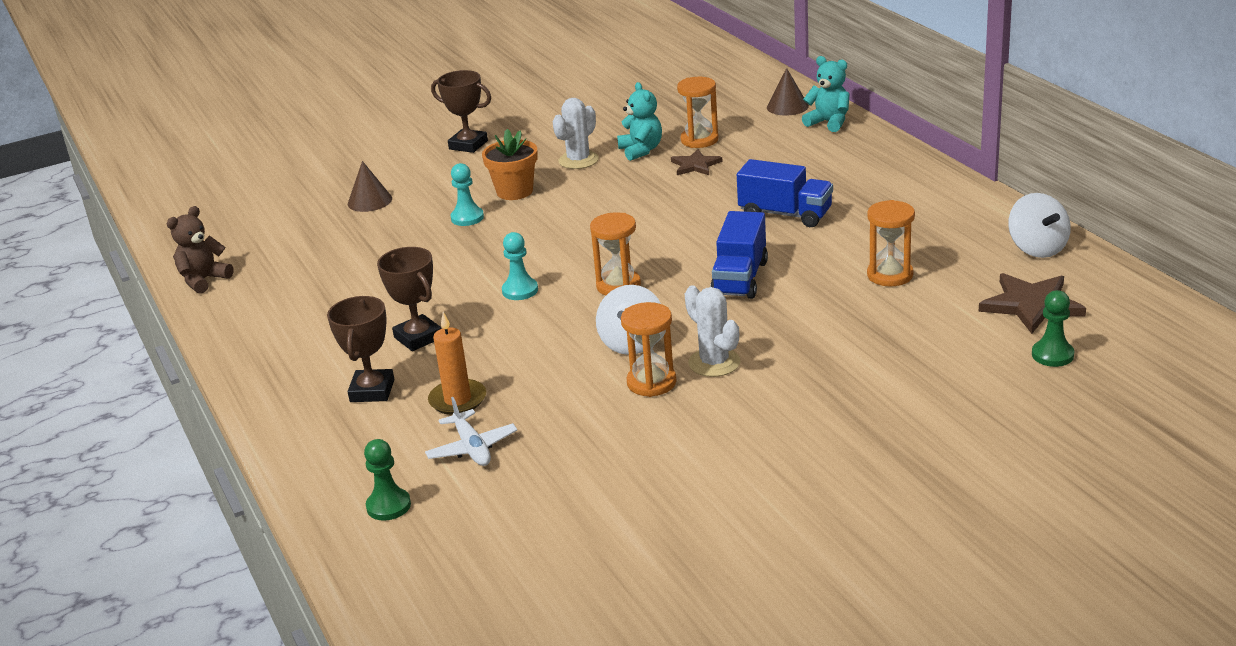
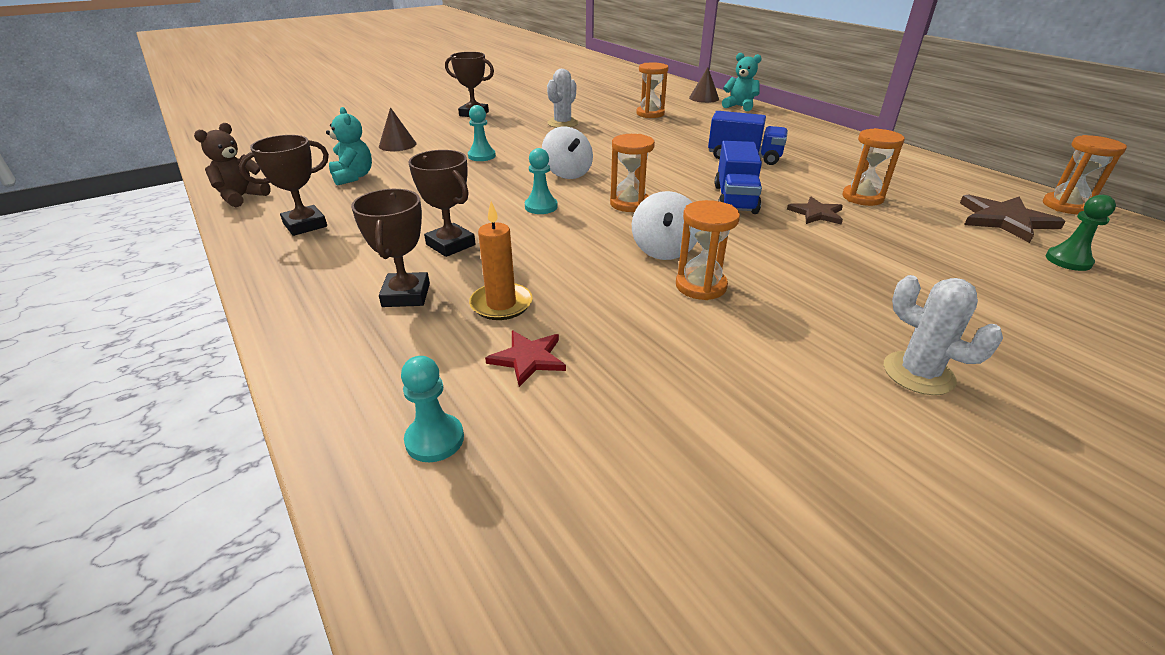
camera: 10 degrees left, 5 degrees up
green pawn [364,439,411,521] -> turquoise pawn [401,356,464,462]
white plane [425,397,517,466] -> red star [485,330,566,387]
orange flower pot [482,129,538,200] -> none
turquoise teddy bear [617,82,662,161] -> turquoise teddy bear moved to [326,107,372,186]
brown star [671,149,723,175] -> brown star moved to [787,197,843,225]
white cactus [685,285,740,377] -> white cactus moved to [884,275,1003,395]
white spinning top [1008,193,1071,258] -> white spinning top moved to [542,127,593,179]
none -> brown trophy [239,135,329,236]
none -> orange hourglass [1043,135,1127,214]

